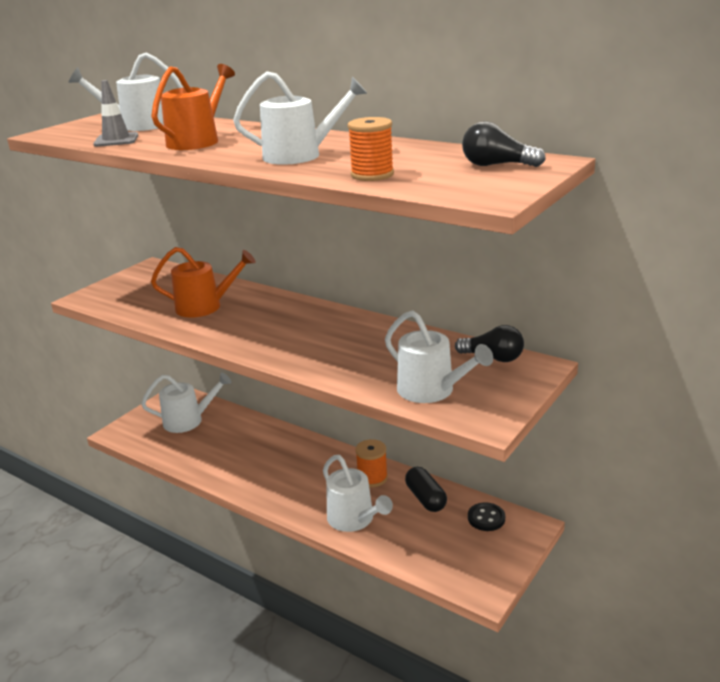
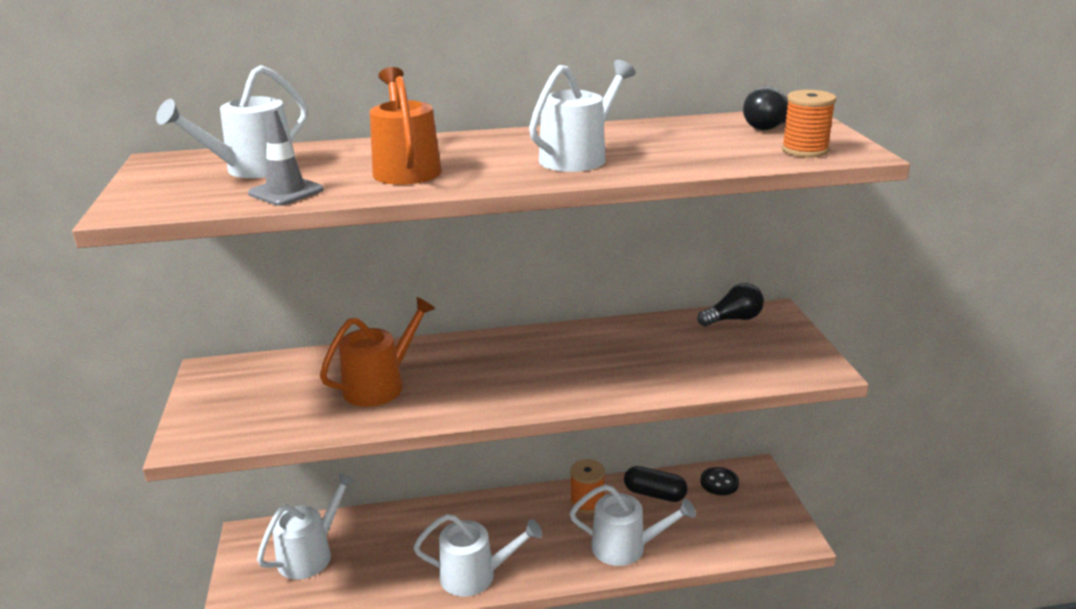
camera: 45 degrees left, 0 degrees up
orange spool [348,117,394,181] -> orange spool moved to [782,90,836,158]
white watering can [385,310,493,403] -> white watering can moved to [413,514,542,597]

